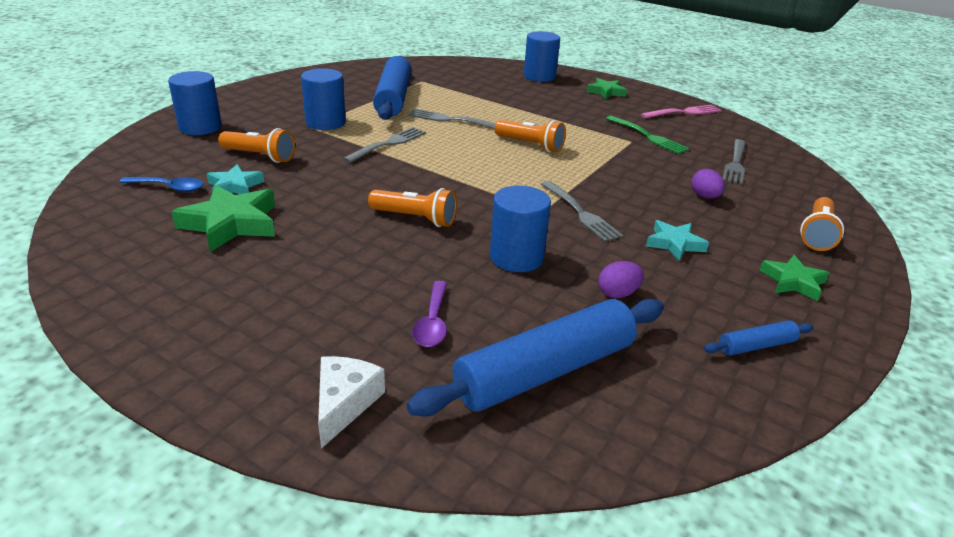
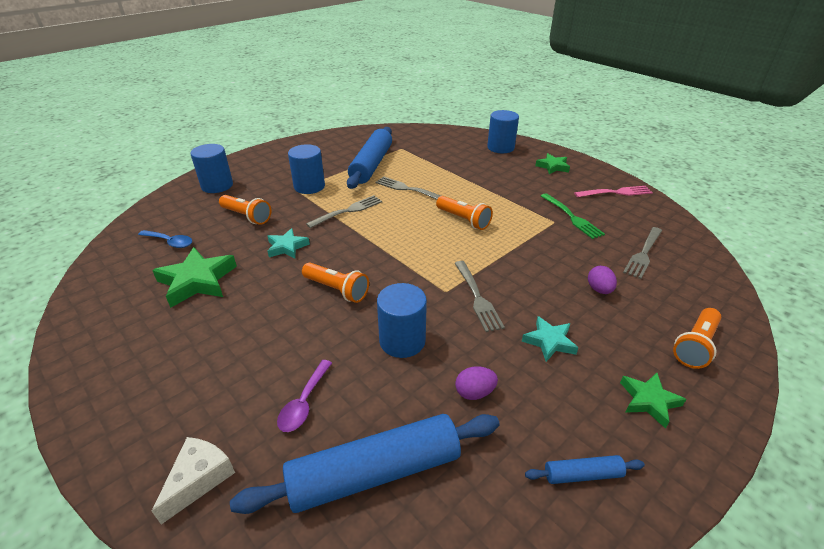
camera: 15 degrees right, 5 degrees up
turquoise star [207,164,265,194] -> turquoise star moved to [267,228,310,259]

